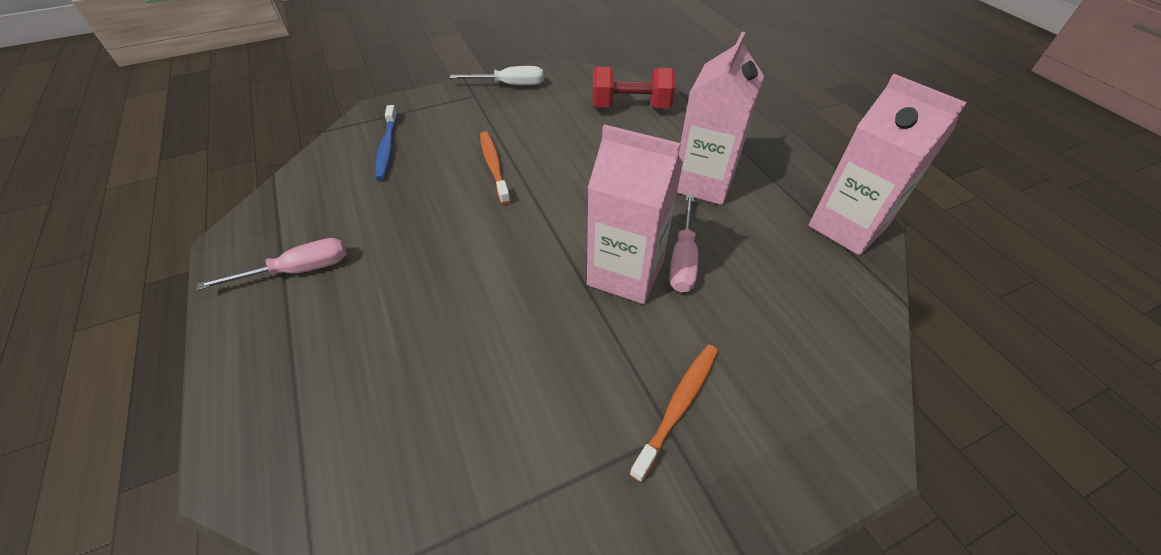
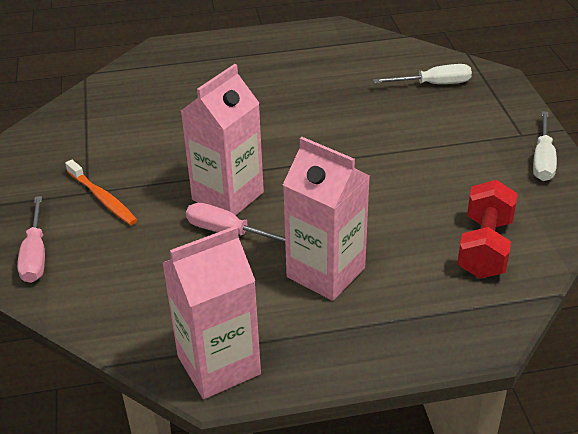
camera: 105 degrees right, 10 degrees down
pink screwdriver [197,238,347,290] -> pink screwdriver moved to [17,196,45,283]
blue toothbrush [375,105,397,180] -> white screwdriver [373,64,472,84]
orange toothbrush [480,131,511,205] -> none

